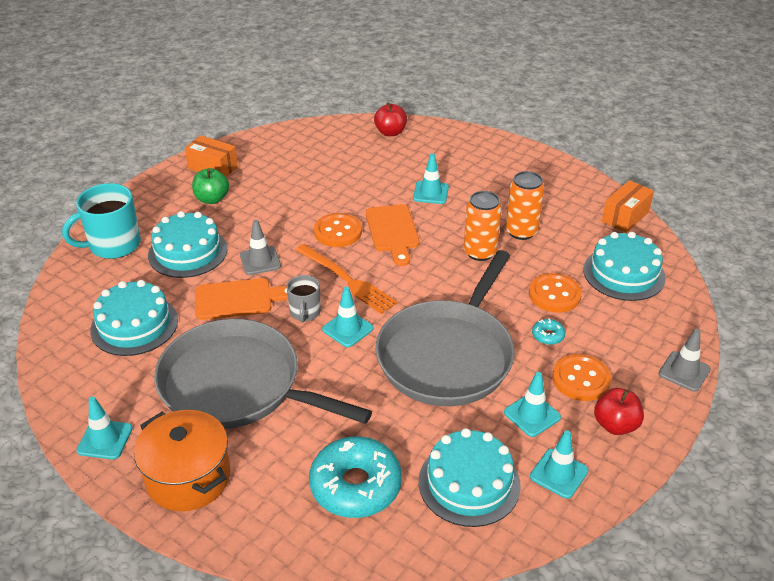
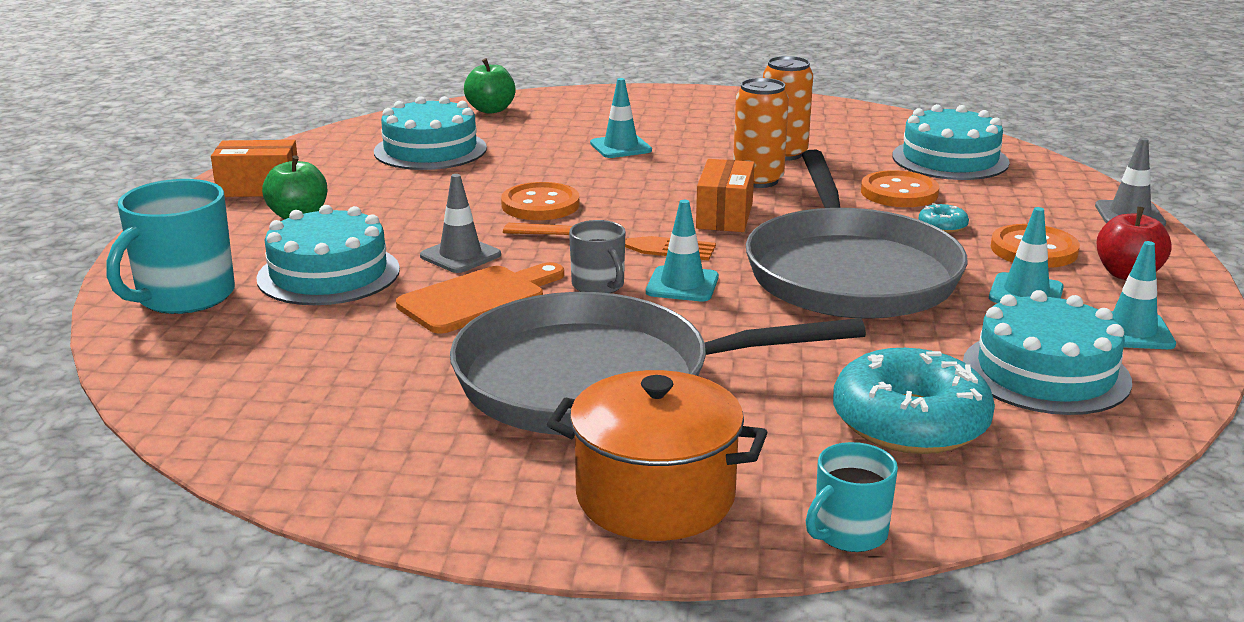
camera: 30 degrees left, 15 degrees down
turquoise traffic cone [77,396,133,460] -> none
turquoise cake [90,280,178,356] -> turquoise cake moved to [374,96,487,170]
orange cutting board [366,204,419,266] -> none
red apple [374,102,407,136] -> green apple [464,58,516,114]
orange box [602,180,654,233] -> orange box moved to [696,159,755,232]
none -> turquoise mug [806,442,898,552]

